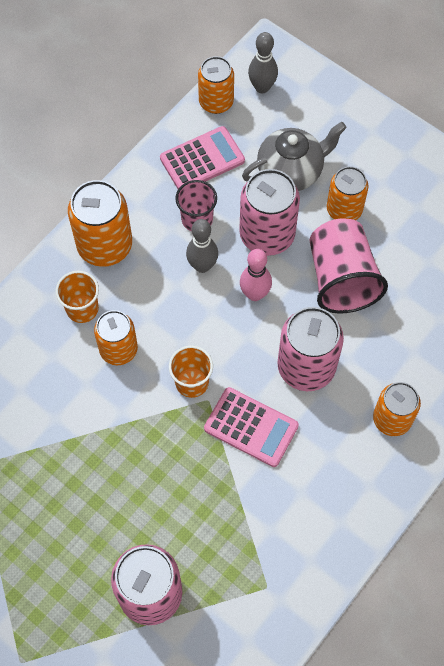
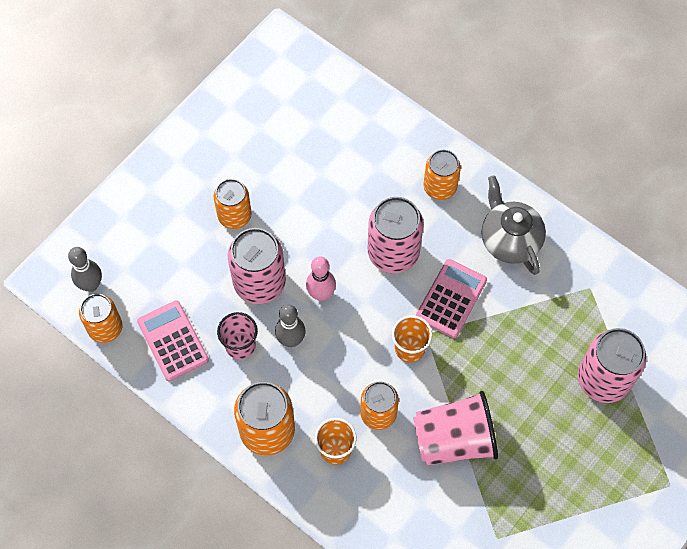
camera: 90 degrees left, 0 degrees up
grey teapot [242,122,346,191] -> grey teapot moved to [482,175,546,275]
pink cup [310,218,388,314] -> pink cup moved to [413,391,498,465]

